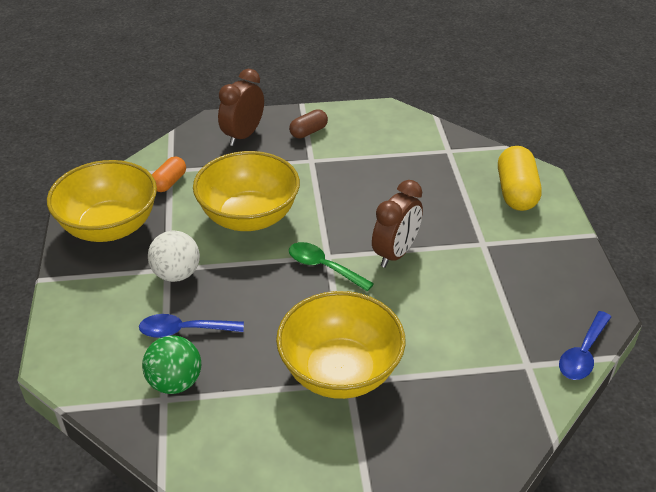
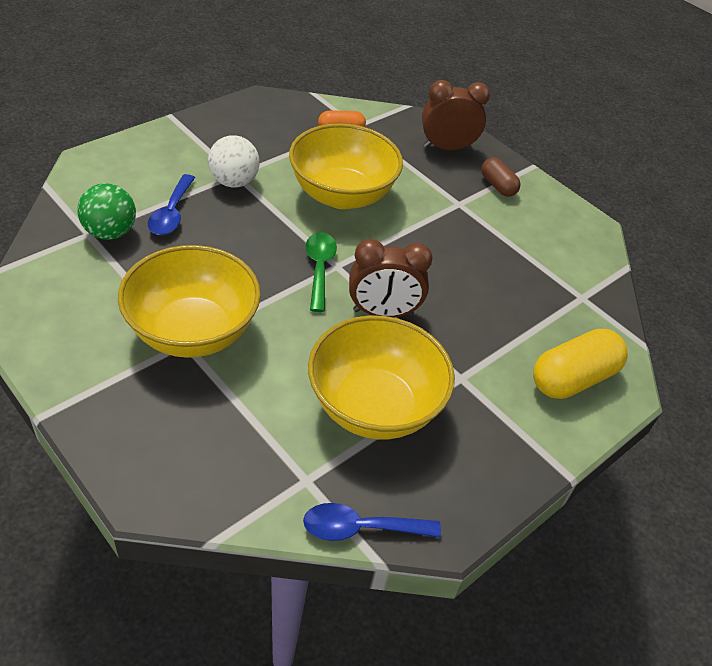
camera: 50 degrees right, 5 degrees up
yellow bowl [47,160,157,242] -> yellow bowl moved to [308,315,455,439]
blue spoon [139,314,244,338] -> blue spoon turned 135 degrees counterclockwise [148,174,195,235]
brown capsule [289,109,328,139] -> brown capsule turned 45 degrees clockwise [481,157,521,197]

